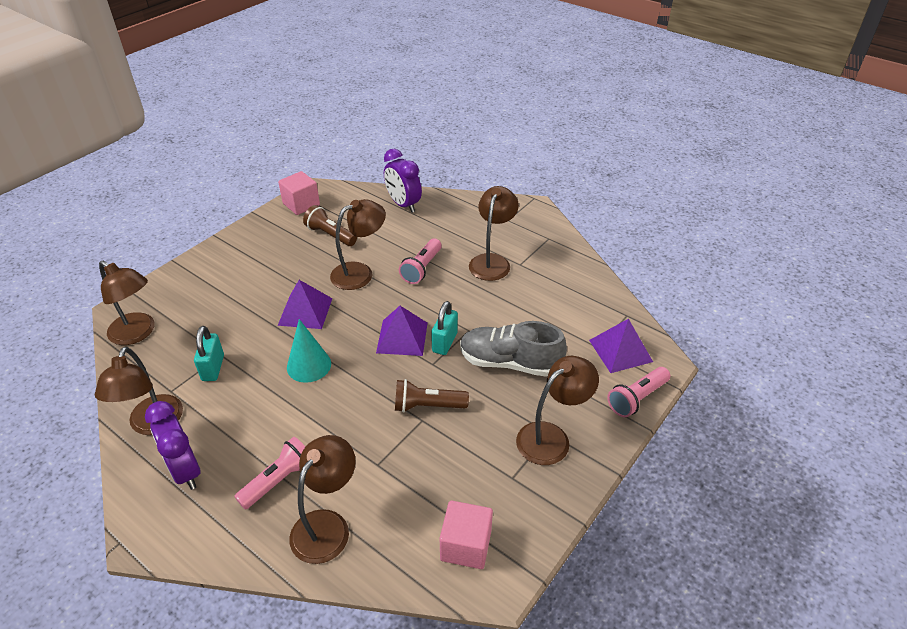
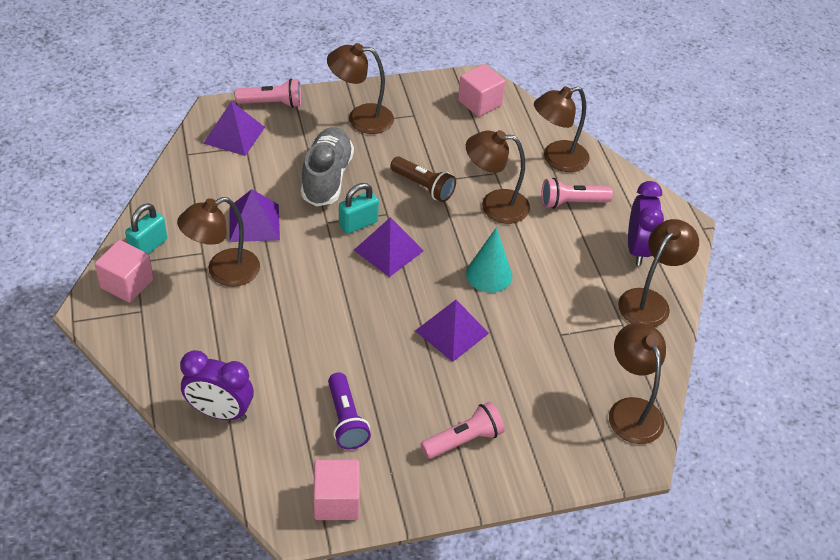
camera: 145 degrees left, 5 degrees up
turquoise padlock [194,326,224,381] -> turquoise padlock moved to [125,203,167,254]
brown flashlight [303,205,357,246] -> purple flashlight [328,372,371,450]
brown lamp [330,199,386,290] -> brown lamp moved to [466,130,530,224]
purple clock [384,149,422,213] -> purple clock turned 105 degrees clockwise [180,350,254,421]
pink flashlight [399,238,442,284] -> pink flashlight moved to [421,402,505,459]
grey shoe [460,321,567,377] -> grey shoe turned 135 degrees counterclockwise [301,127,354,206]
none -> pink cube [95,240,154,303]
none -> purple pyramid [229,189,280,242]

